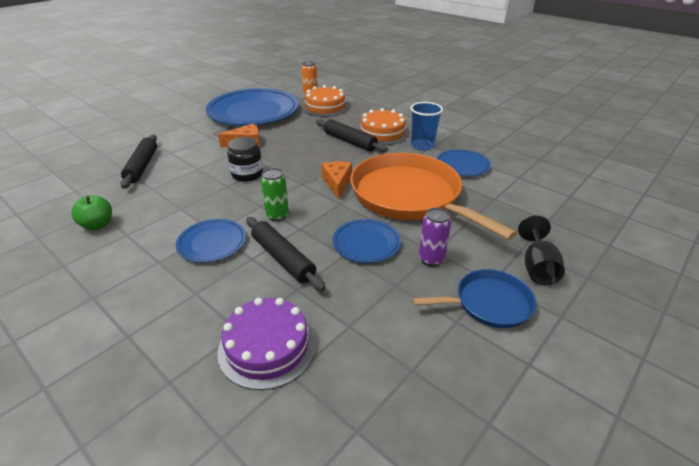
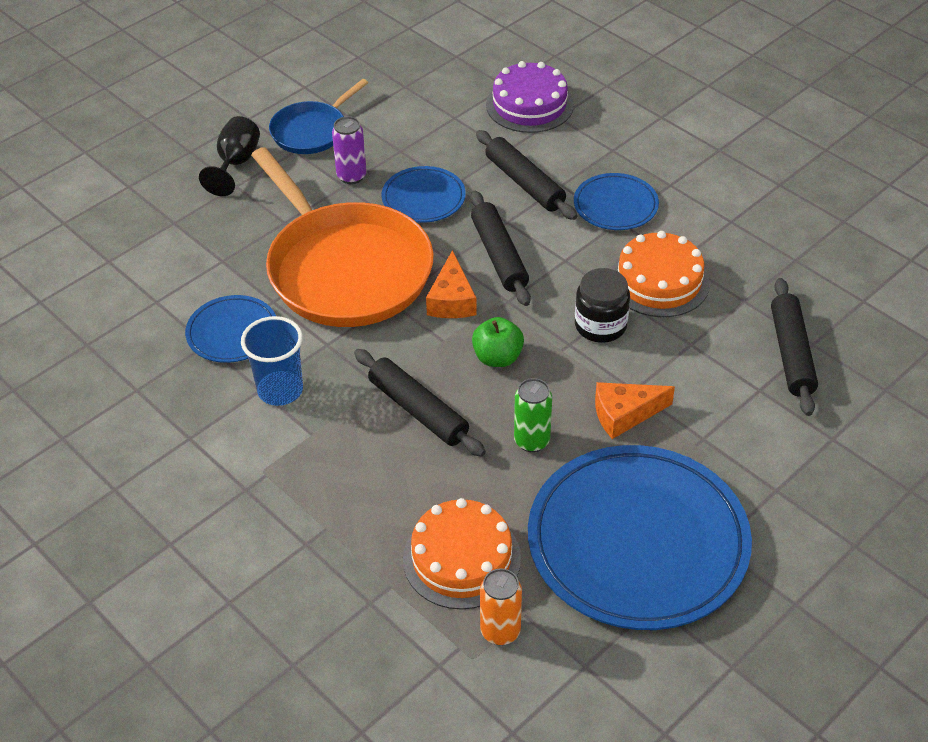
camera: 175 degrees left, 10 degrees up
green apple [71,195,112,230] -> green apple moved to [472,317,524,367]
green can [261,168,289,221] -> green can moved to [514,378,552,452]
orange cake [357,108,409,145] -> orange cake moved to [612,231,710,317]
blue pan [413,269,536,328] -> blue pan turned 45 degrees counterclockwise [269,79,368,154]
none -> black rolling pin [470,191,531,306]

